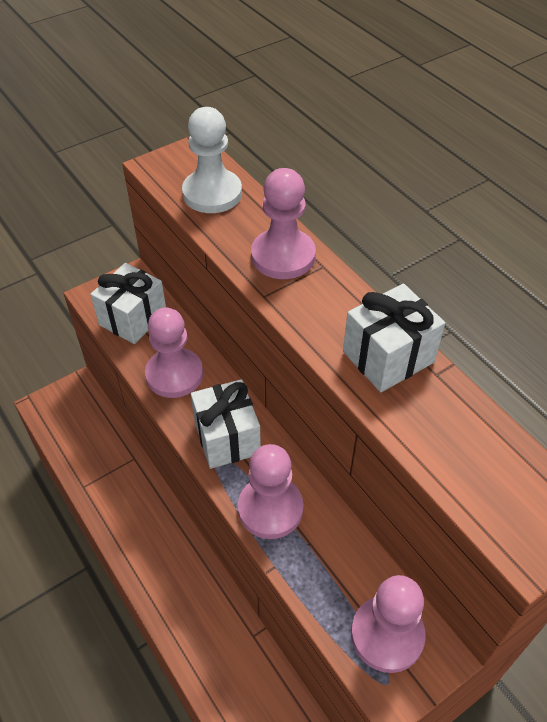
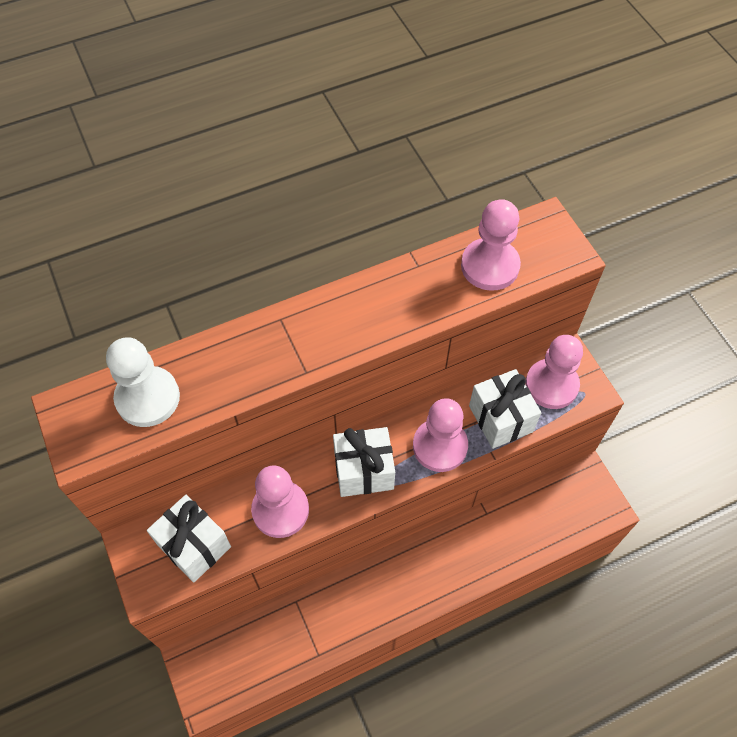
camera: 80 degrees left, 10 degrees up
pink pawn [251,168,316,279] -> pink pawn moved to [461,199,521,291]
white gift [343,284,445,392] -> white gift moved to [469,369,541,449]

